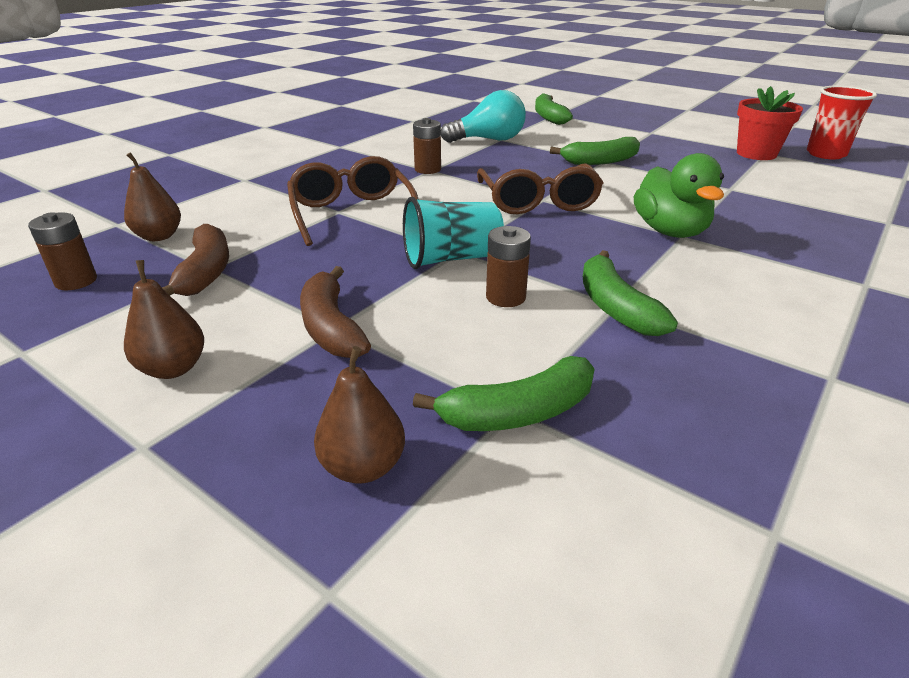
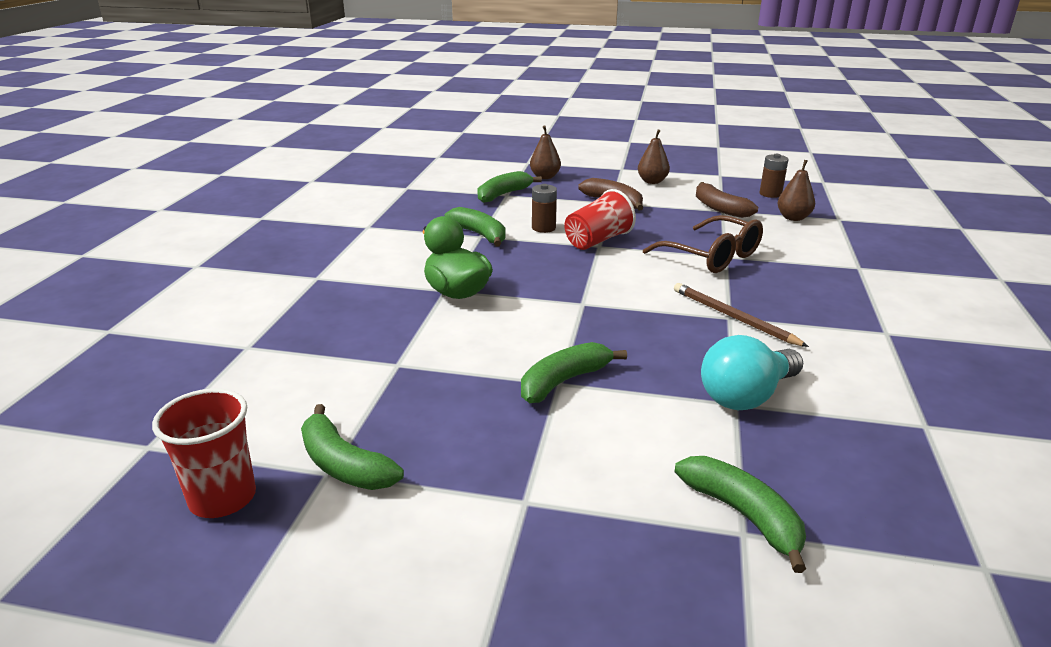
camera: 155 degrees right, 5 degrees down
turquoise cup [403,197,504,269] -> red cup [564,189,636,250]
brown battery [413,118,441,174] -> brown pencil [674,283,809,347]
brown glasses [477,163,603,214] -> none
red flower pot [737,86,803,160] -> green banana [301,404,404,490]

